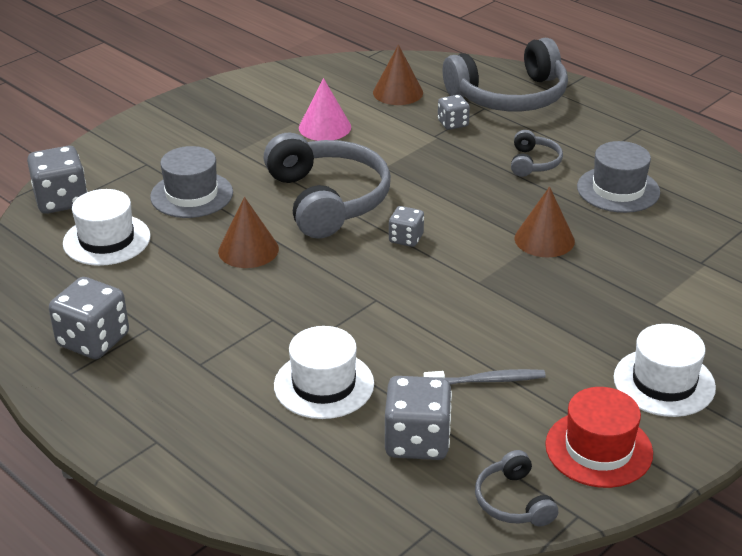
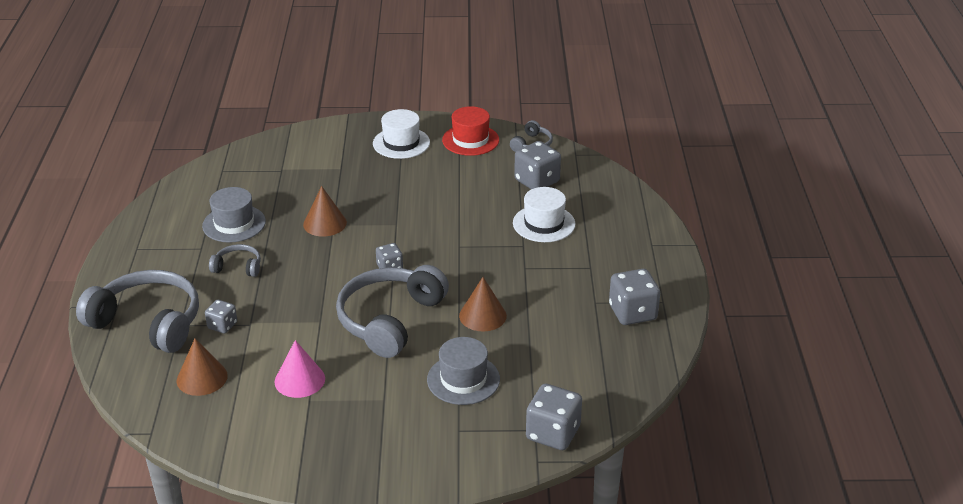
camera: 135 degrees left, 0 degrees up
white hat [63,189,151,266] -> none
grey toothbrush [423,369,546,385] -> none
grey headphones [511,130,563,177] -> grey headphones turned 45 degrees clockwise [209,244,261,277]

